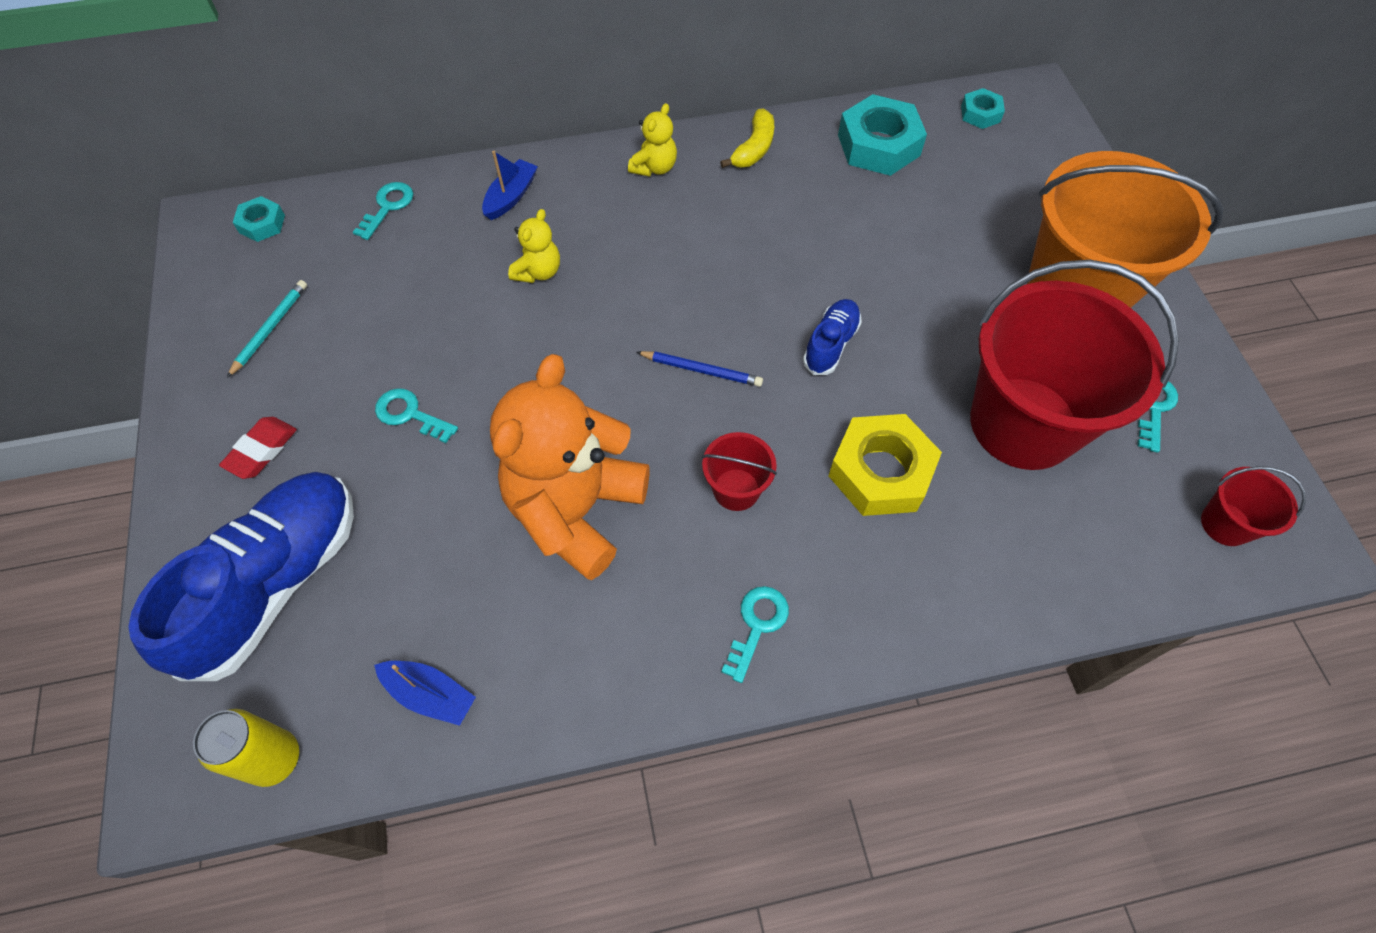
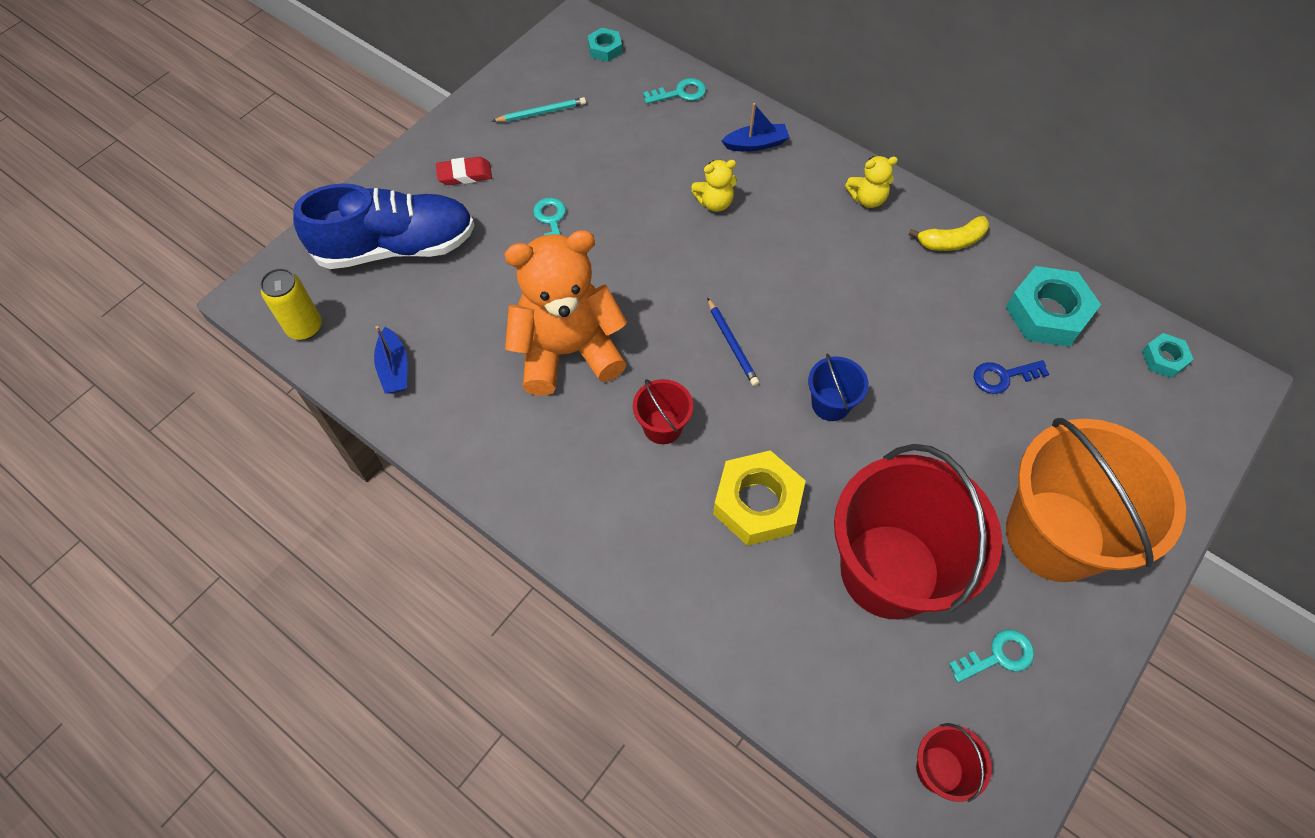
camera: 50 degrees right, 0 degrees up
turquoise key [721,586,789,683] -> none
blue shoe [803,299,862,375] -> blue bucket [808,353,869,421]
none -> blue key [974,360,1049,394]

